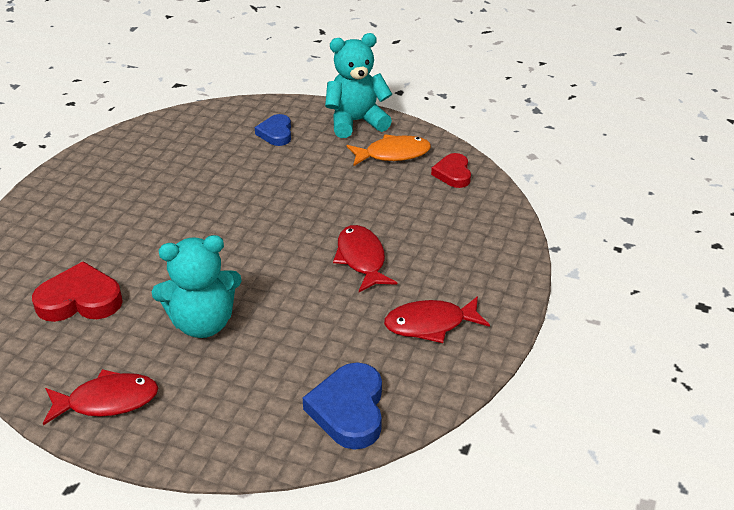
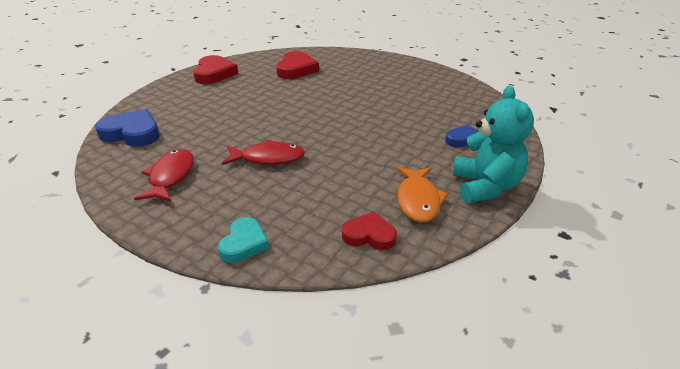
camera: 105 degrees right, 5 degrees down
red fish [43,369,158,425] -> red heart [193,55,238,84]
turquoise teddy bear [152,235,242,338] -> none
none -> turquoise heart [218,217,269,263]

